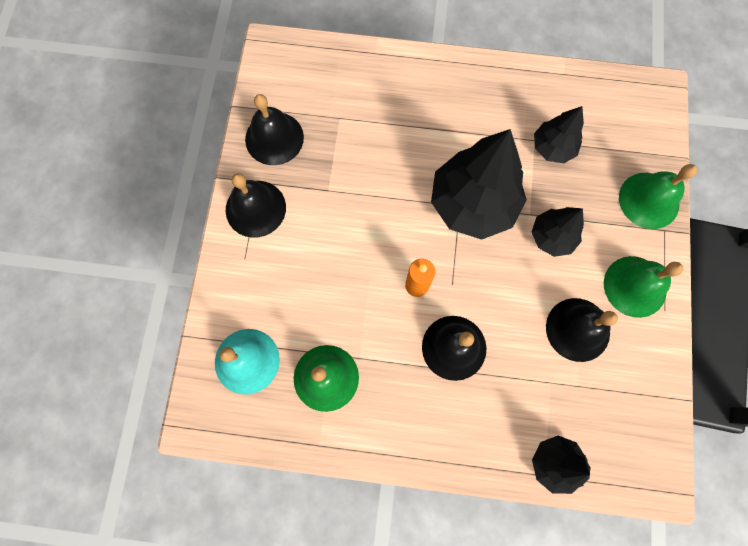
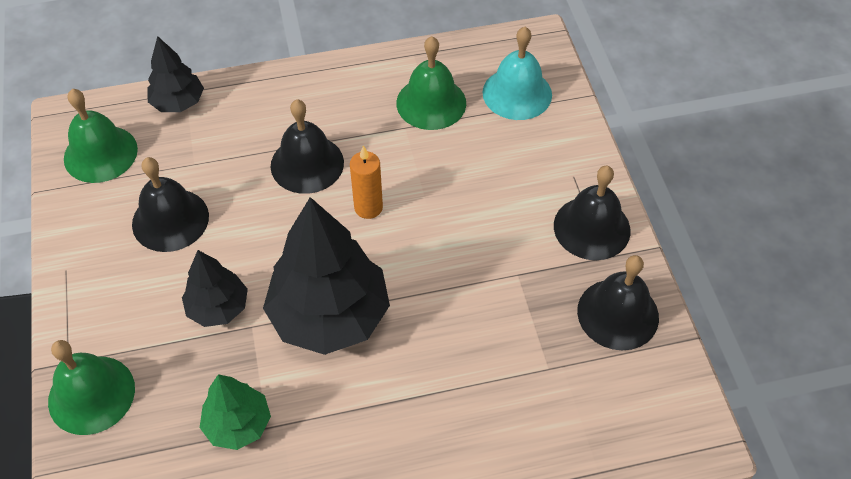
camera: 160 degrees right, 20 degrees down
black tree [534,106,584,163] -> green tree [200,374,271,450]
green bell [604,256,683,318] -> green bell moved to [64,89,138,183]

